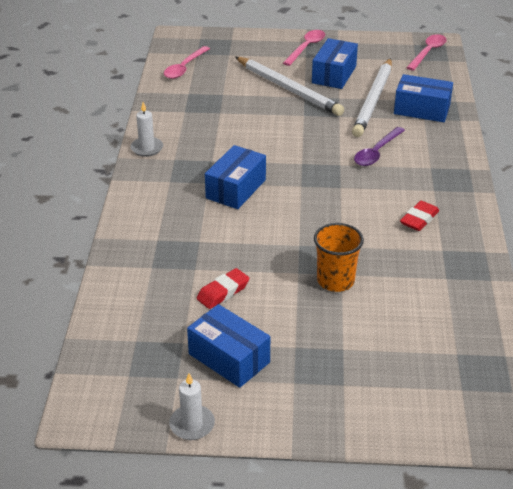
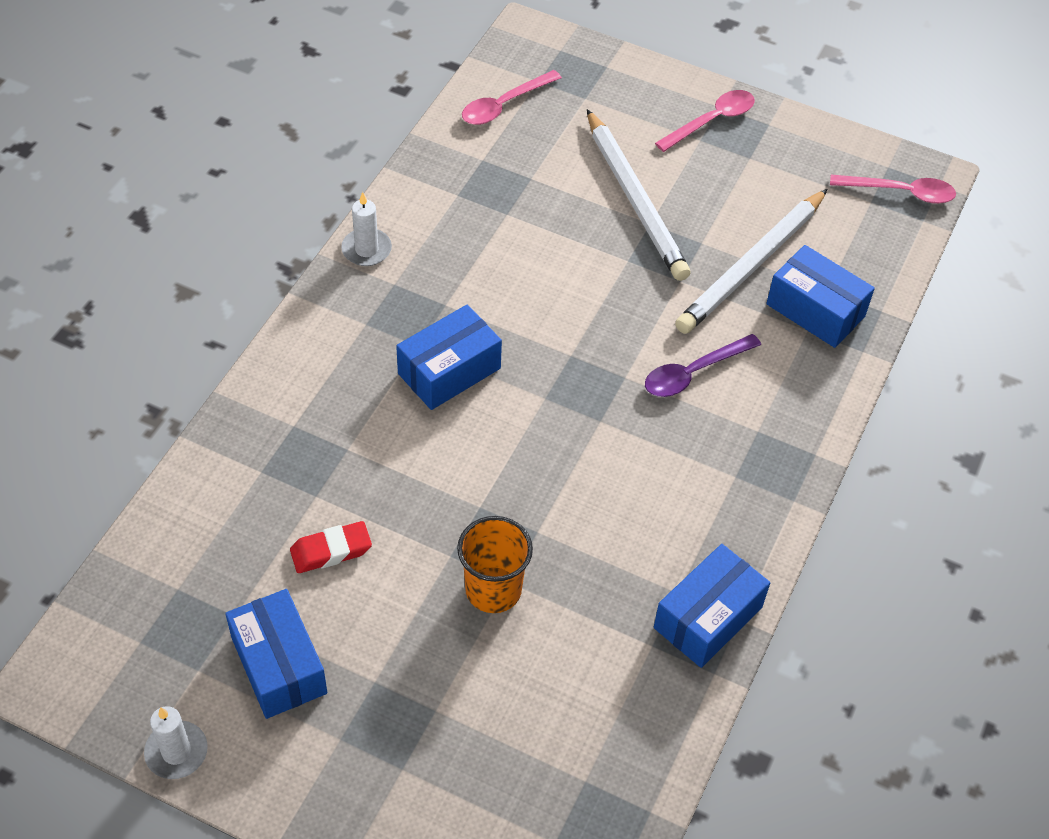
camera: 20 degrees right, 15 degrees up
blue box [312,38,358,89] -> blue box moved to [654,544,770,668]
red eraser [400,201,439,231] -> none
pink spoon [406,34,447,71] -> pink spoon turned 45 degrees clockwise [830,175,956,204]

